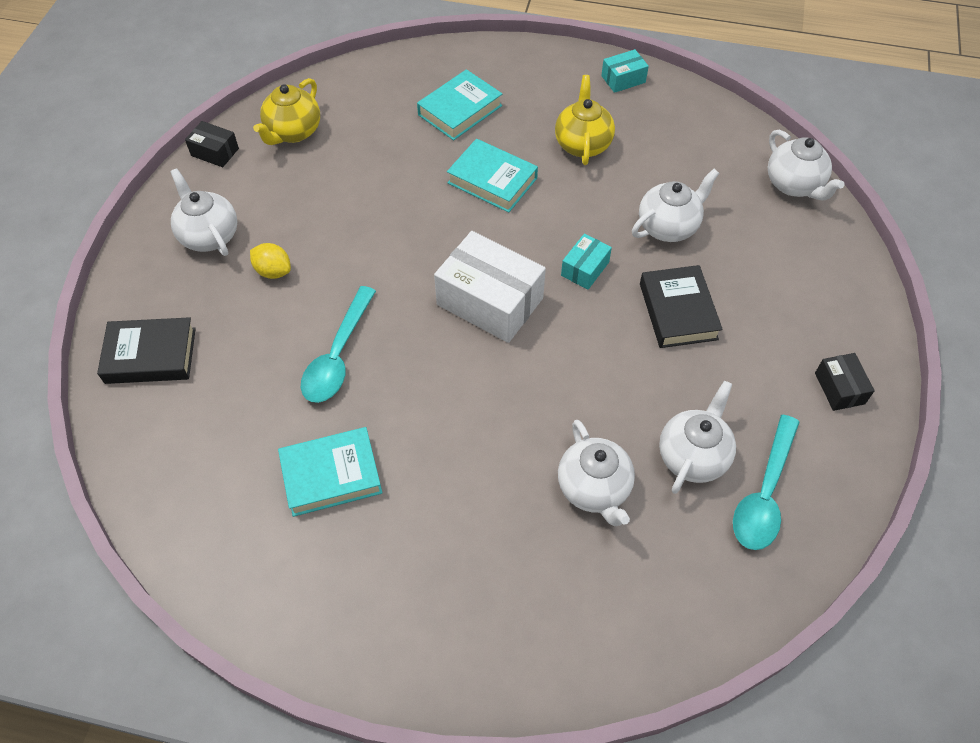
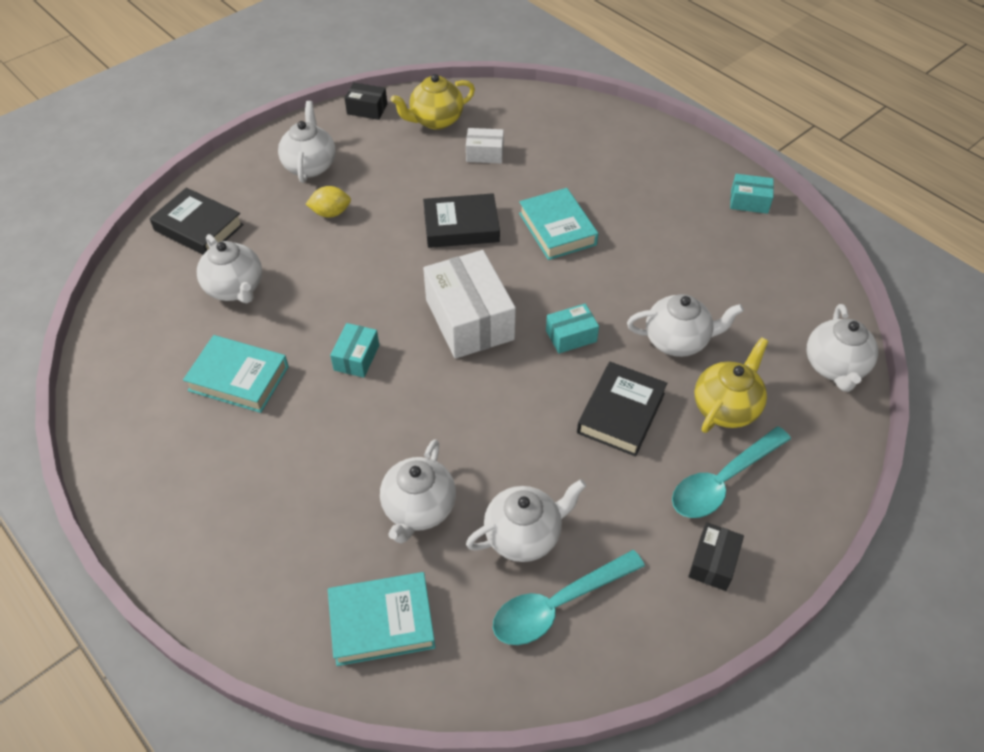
camera: 35 degrees right, 5 degrees down
black box [185,121,239,167] -> black box turned 45 degrees counterclockwise [345,83,387,120]
yellow lemon [250,243,291,279] -> yellow lemon turned 75 degrees counterclockwise [306,186,351,218]
turquoise spoon [301,286,376,403] -> turquoise spoon moved to [672,426,791,518]
turquoise book [417,69,502,140] -> turquoise book moved to [328,572,436,666]
yellow teapot [555,75,615,165] -> yellow teapot moved to [695,337,768,433]
none -> white teapot [197,234,262,303]
none -> turquoise box [330,323,379,378]
none -> black book [423,193,500,248]
none -> white box [466,128,504,164]

